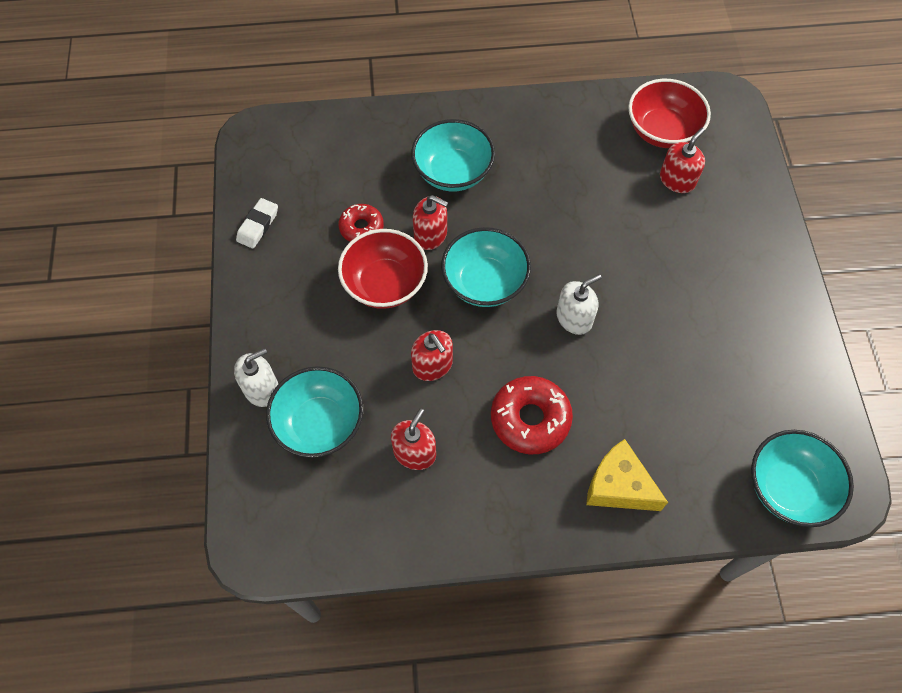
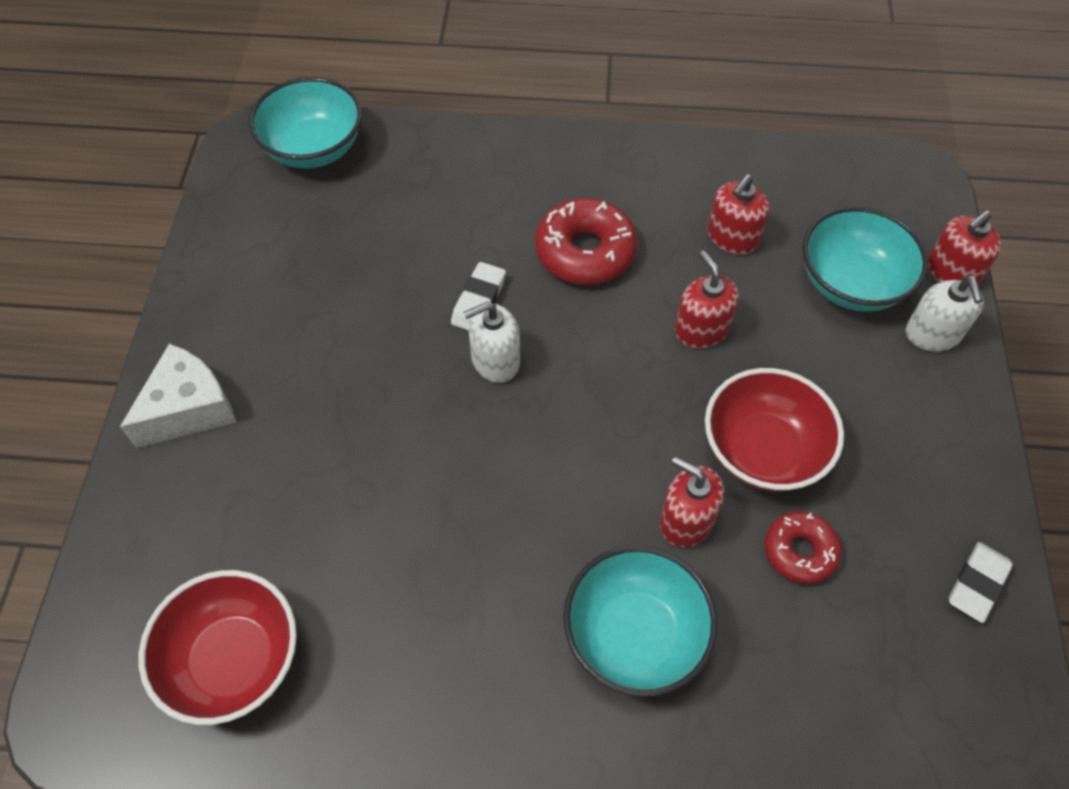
camera: 170 degrees left, 5 degrees down
white soap dispenser [234,348,278,407] -> white soap dispenser turned 75 degrees counterclockwise [906,275,984,352]
turquoise bowl [441,227,531,307] -> none
yellow cheese [586,439,668,511] -> none
red soap dispenser [660,128,705,193] -> red soap dispenser moved to [928,210,1001,285]
none -> white cheese [120,344,236,448]
none -> white eraser [451,262,506,330]

